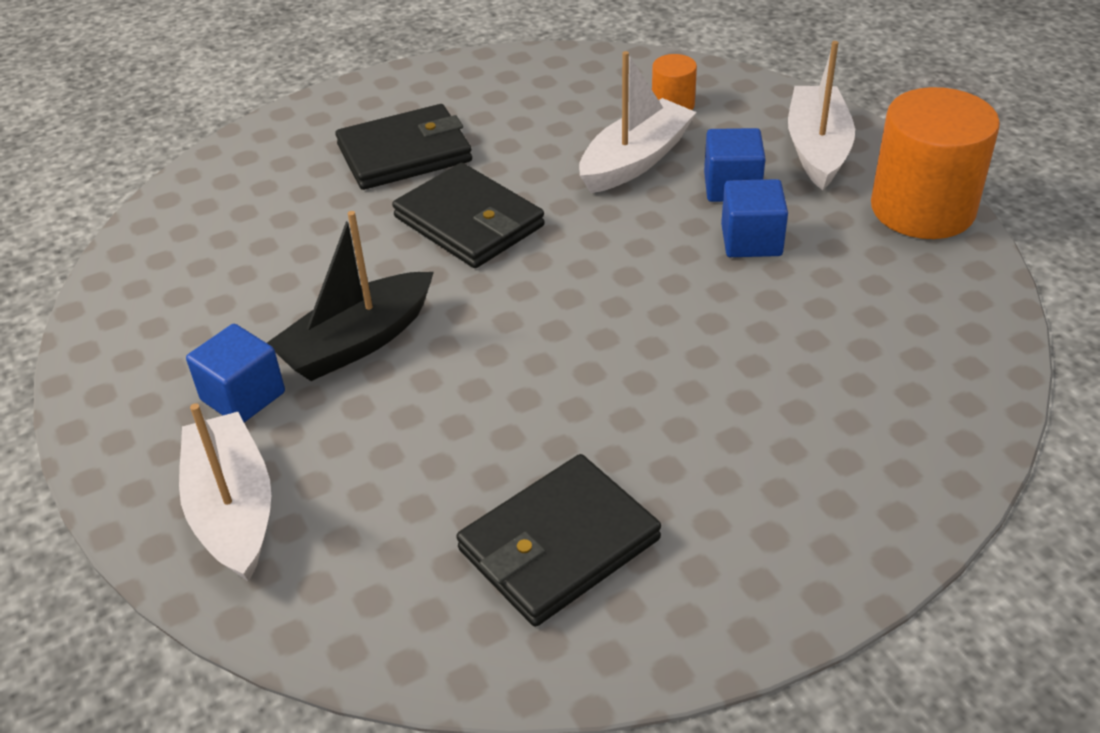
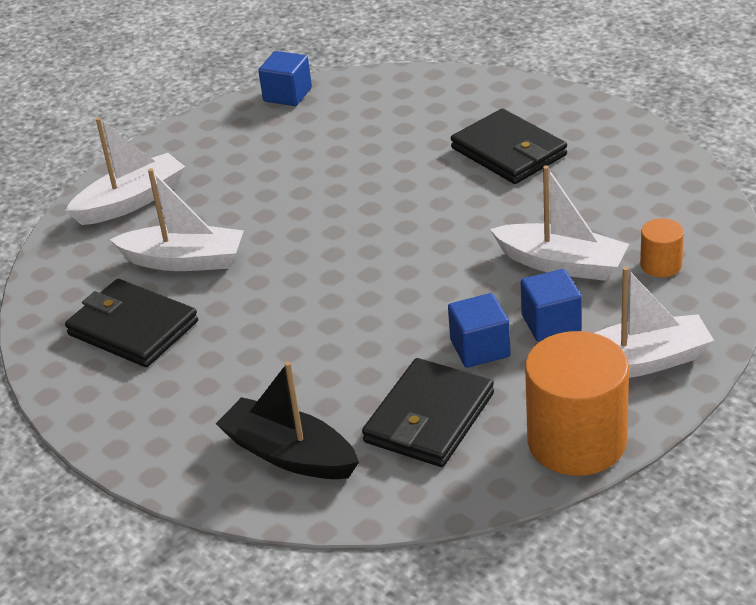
camera: 75 degrees right, 5 degrees down
blue cube [186,324,285,422] -> blue cube moved to [258,51,312,106]
black boat [267,211,434,381] -> black boat moved to [216,361,359,479]
black wallet [392,163,545,268] -> black wallet moved to [362,358,494,467]
none -> white boat [110,168,244,271]

